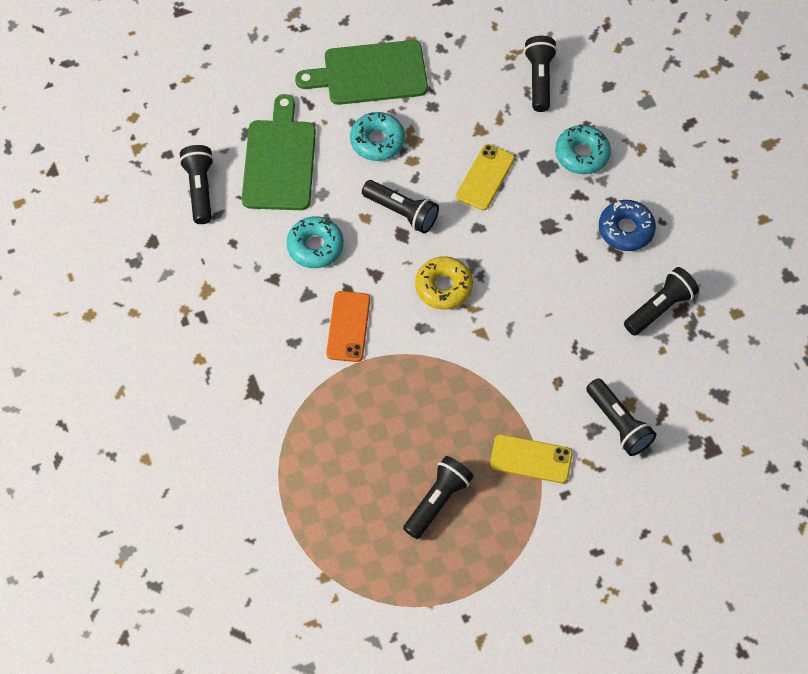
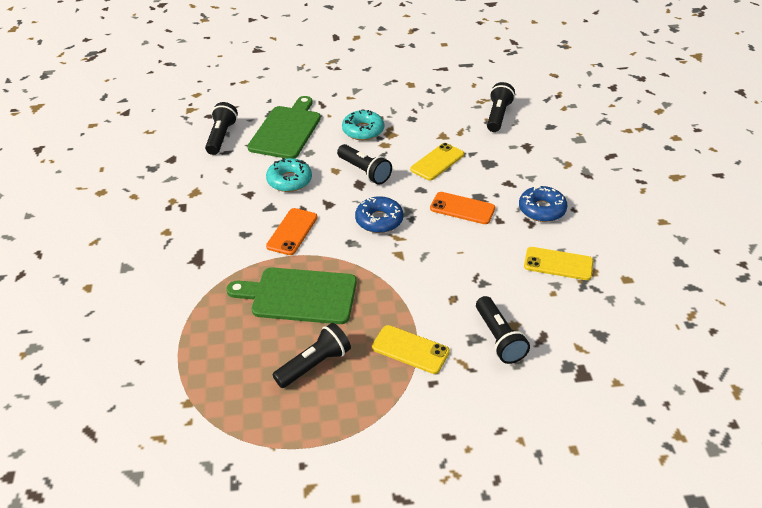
camera: 15 degrees right, 20 degrees down
green cutting board [295,40,428,105] -> green cutting board moved to [226,267,357,324]
yellow donut [415,256,473,310] -> blue donut [355,196,403,233]
turquoise donut [555,124,611,174] -> none
black flashlight [624,267,699,336] -> yellow phone [524,247,593,280]
none -> orange phone [430,192,495,224]

